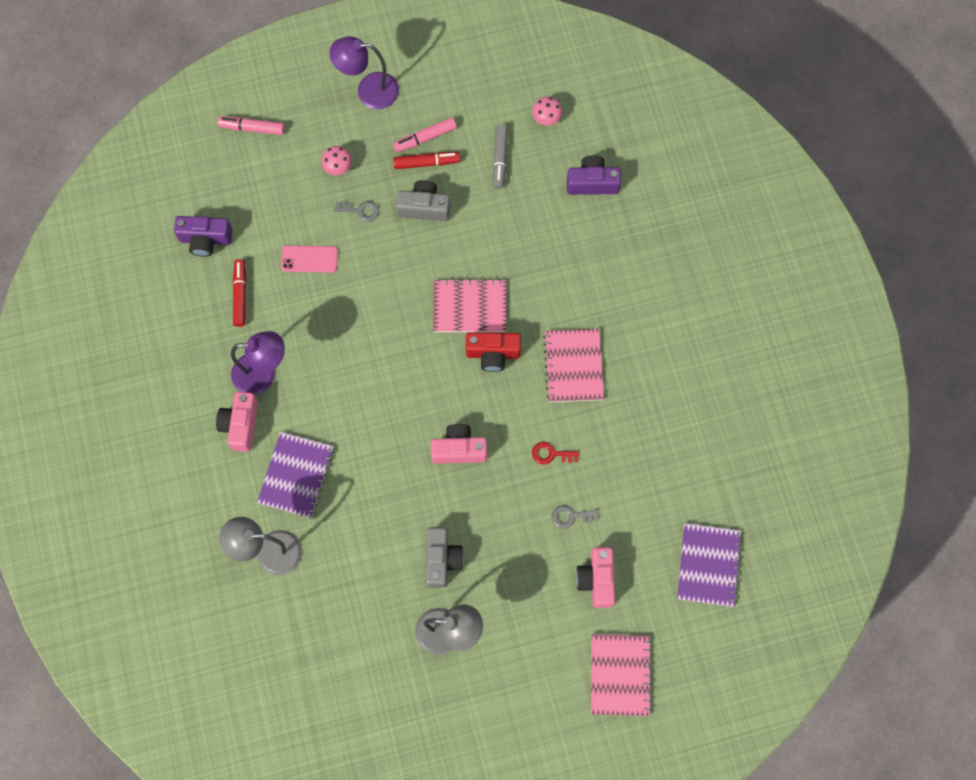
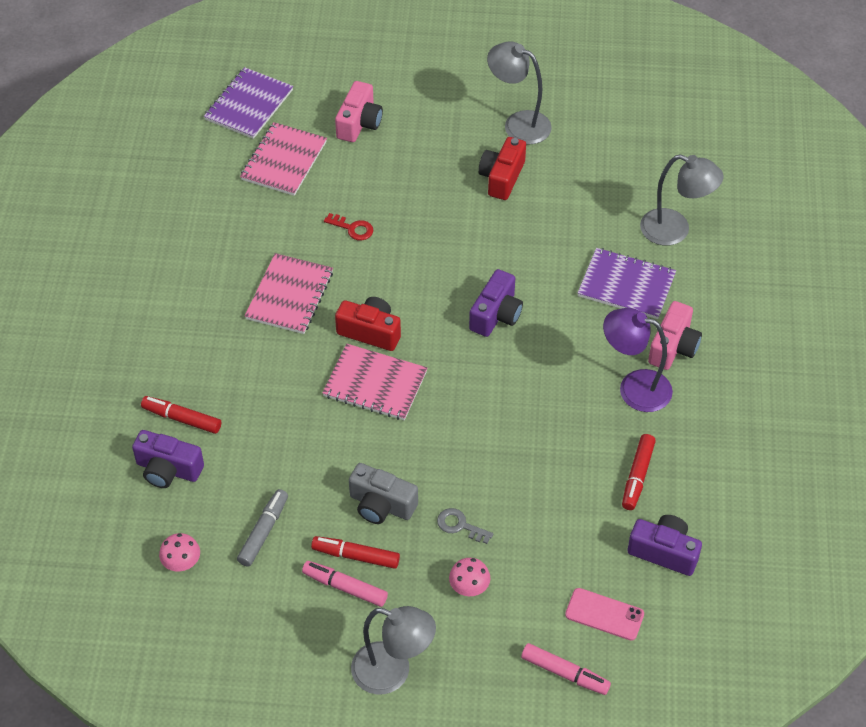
camera: 160 degrees left, 20 degrees down
purple notebook [257,432,334,518] -> purple notebook turned 75 degrees clockwise [578,248,676,319]
pink phone [281,245,338,273] -> pink phone moved to [565,588,644,641]
purple lamp [330,36,399,109] -> grey lamp [351,606,436,695]
pink marker [393,117,457,153] -> pink marker turned 150 degrees counterclockwise [302,561,388,607]
grey camera [426,527,464,588] -> red camera [478,137,526,200]
pink camera [431,424,487,464] -> none
grey key [552,505,599,529] -> none
pink notebook [591,634,652,716] -> pink notebook moved to [240,122,327,196]
none -> red marker [141,396,221,434]
none -> purple camera [469,269,523,337]

